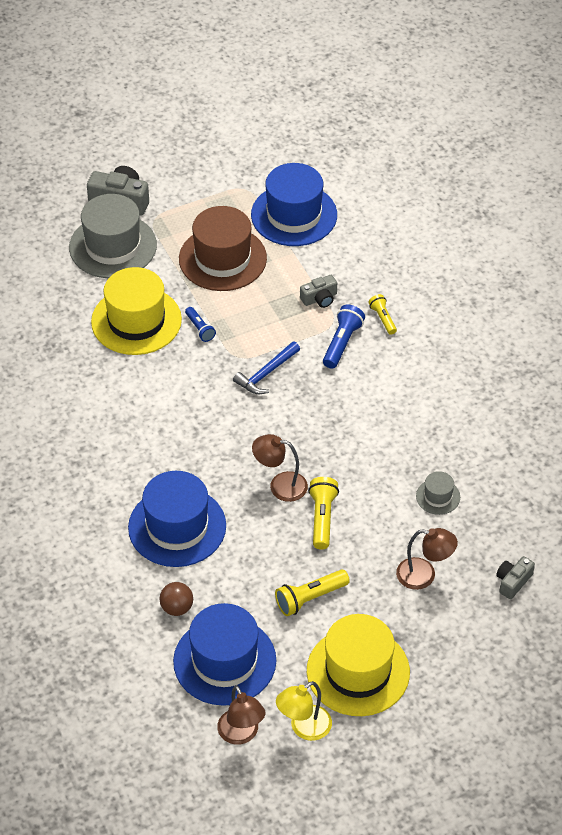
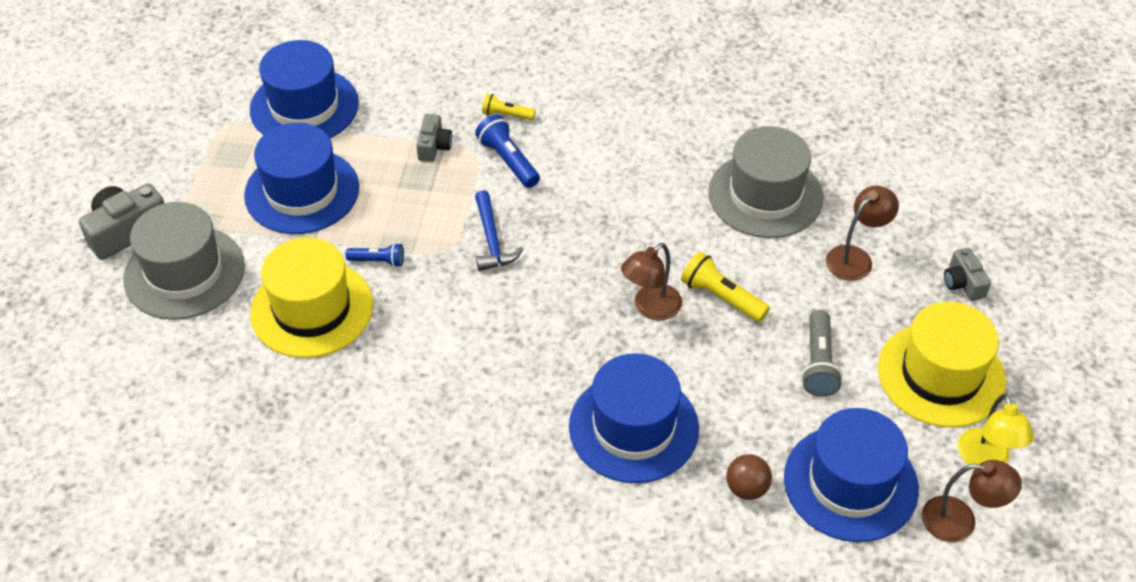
camera: 55 degrees left, 0 degrees up
brown hat [179,206,267,291] -> blue hat [244,123,359,234]
yellow flashlight [275,569,350,616] -> grey flashlight [801,310,843,397]
grey hat [416,471,460,515] -> grey hat [708,126,823,238], size x2.19
grey camera [496,556,535,599] -> grey camera moved to [944,248,991,301]

